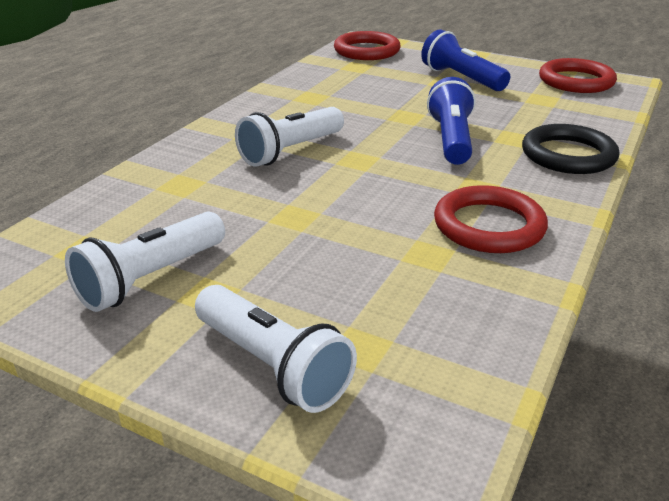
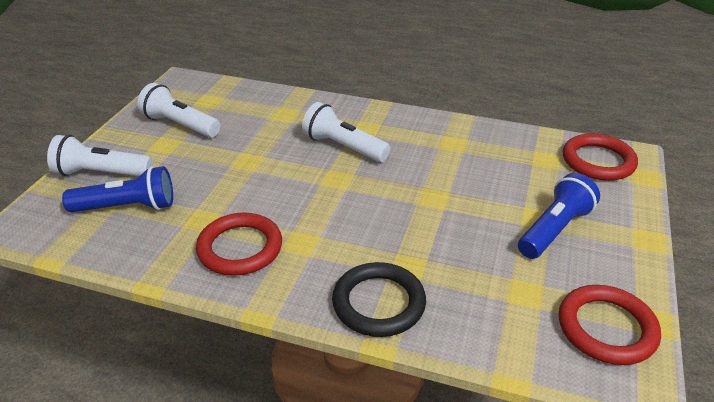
camera: 80 degrees right, 5 degrees up
white flashlight [195,285,357,413] -> white flashlight turned 60 degrees clockwise [47,135,153,176]
blue flashlight [427,77,476,165] -> blue flashlight moved to [62,166,173,212]

